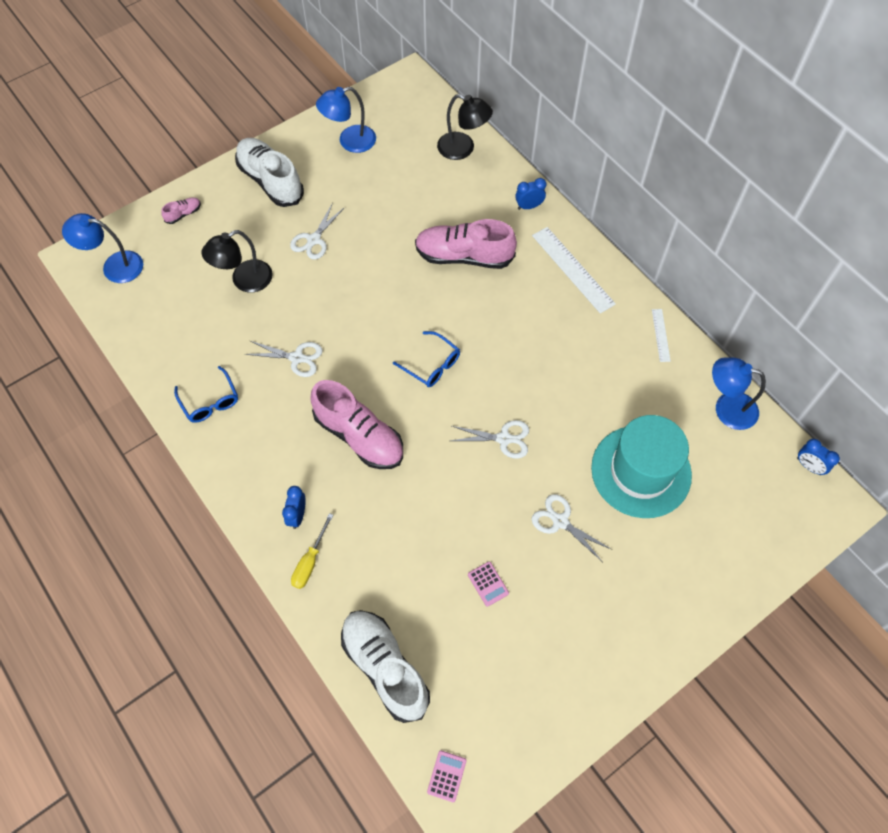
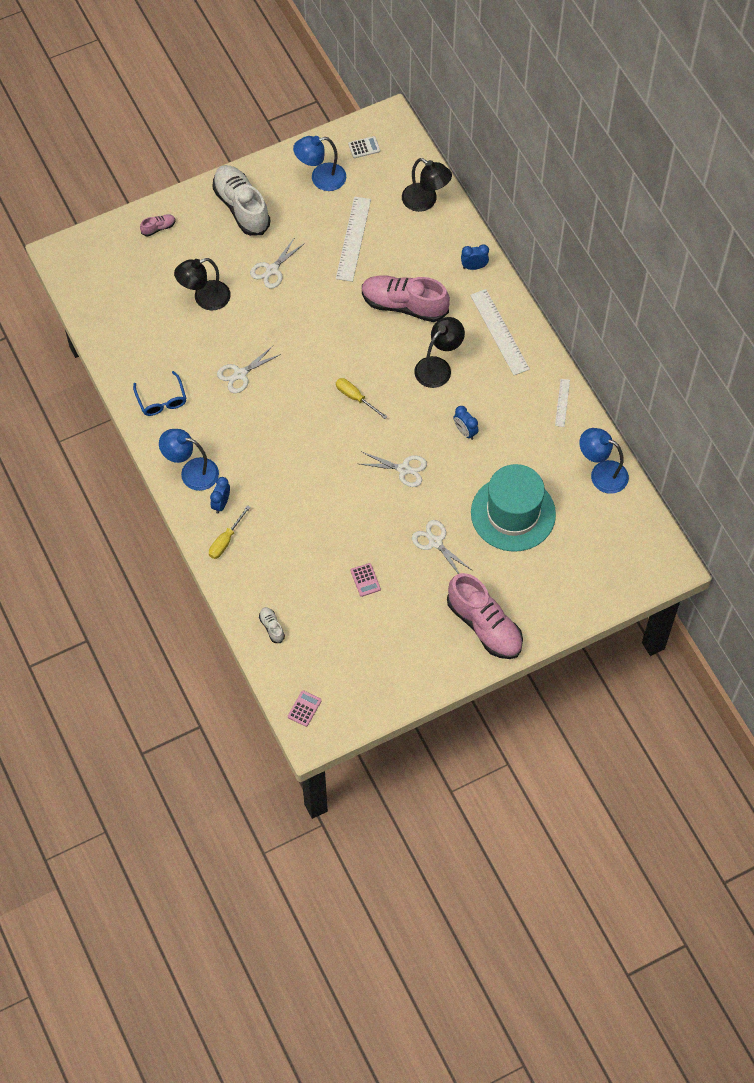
camera: 10 degrees right, 0 degrees up
blue lamp [62,213,143,283] -> blue lamp moved to [159,429,219,491]
white scissors [245,341,323,377] -> white scissors turned 120 degrees clockwise [217,346,281,393]
pink shoe [310,380,403,469] -> pink shoe moved to [447,573,523,659]
white shoe [341,610,430,723] -> white shoe [259,607,285,643], size x0.42
blue glasses [393,331,460,387] -> yellow screwdriver [336,378,388,419]
blue clock [797,439,840,475] -> blue clock moved to [454,406,479,440]
none -> white ruler [336,197,371,282]
none -> white calculator [348,136,380,158]
none -> black lamp [414,317,465,388]

